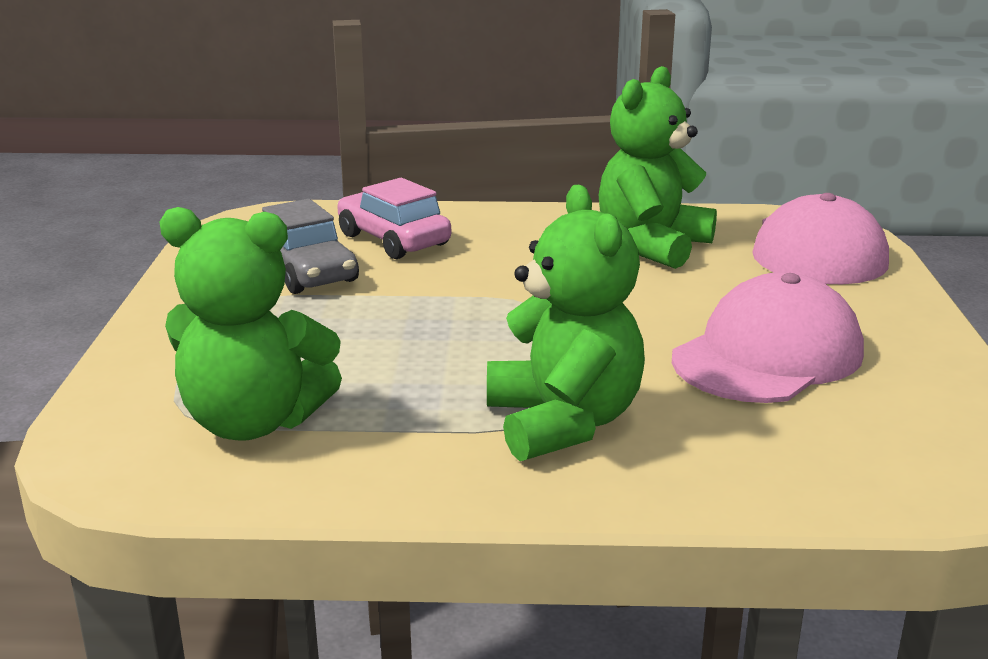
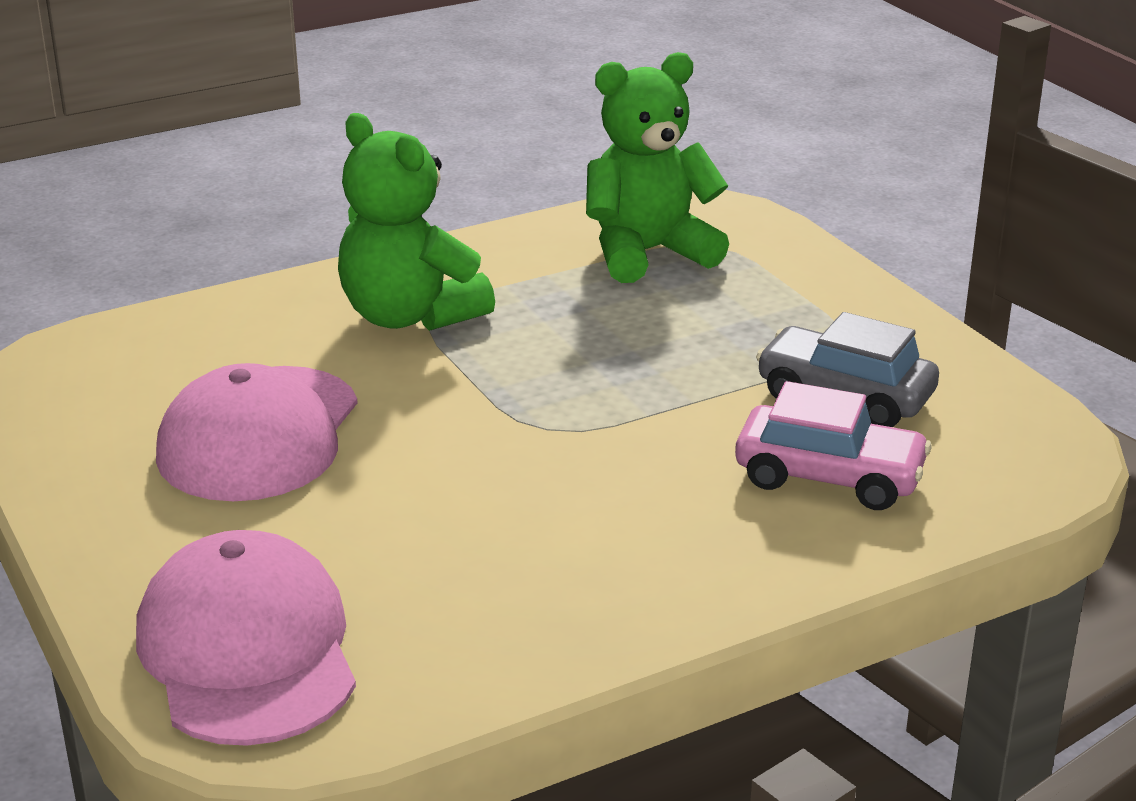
camera: 150 degrees right, 5 degrees up
green teddy bear [599,66,717,269] -> none

